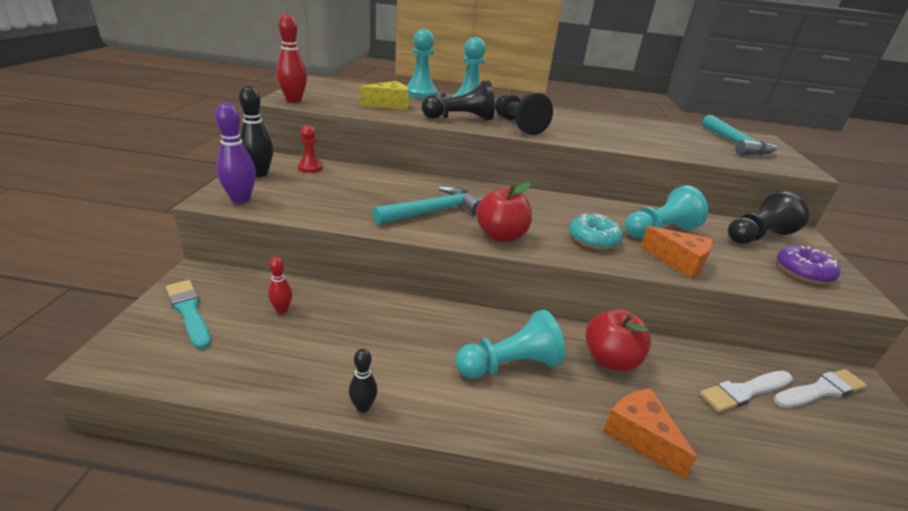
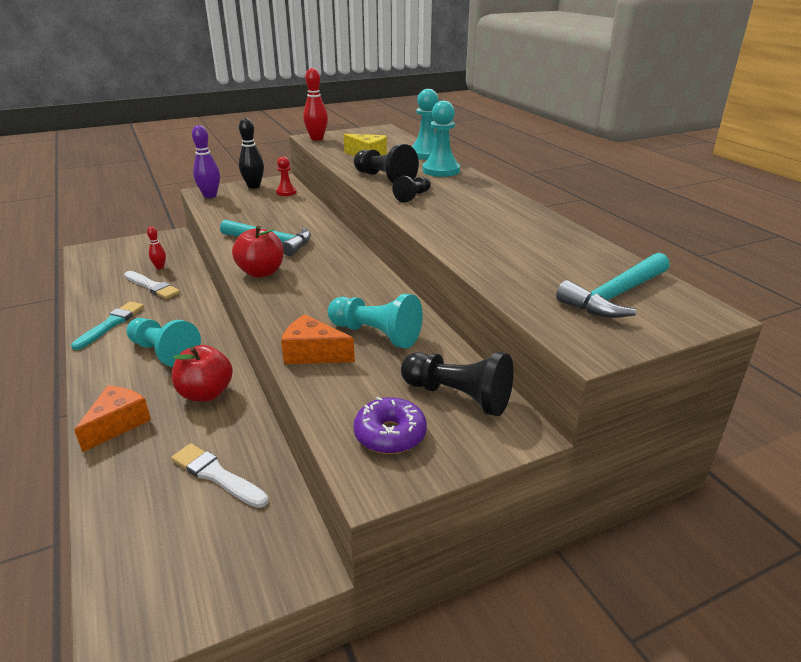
camera: 60 degrees right, 0 degrees up
turquoise brush [166,280,211,349] -> turquoise brush moved to [71,301,144,350]
black bowling pin [349,349,378,412] -> none
black pawn [495,93,553,135] -> black pawn [392,176,431,203], size x0.61
turquoise donut [569,213,623,250] -> none
orange cheese [640,226,713,279] -> orange cheese turned 105 degrees clockwise [281,314,355,364]
white brush [773,369,867,408] -> white brush moved to [124,271,180,299]

